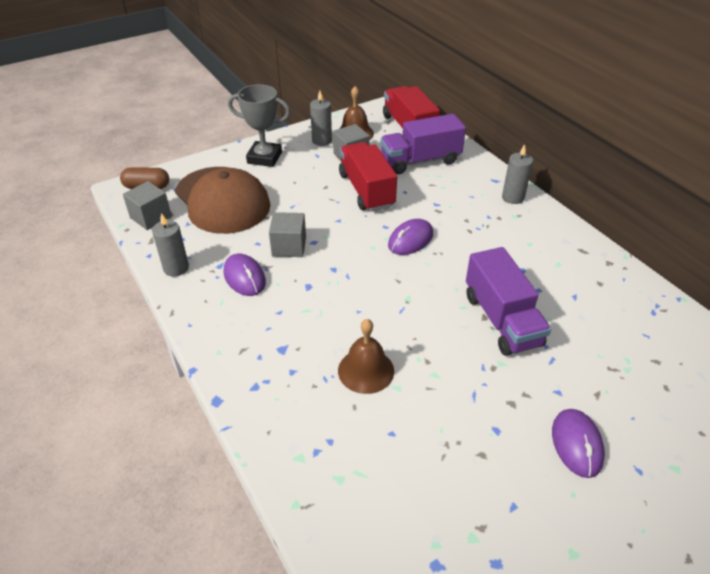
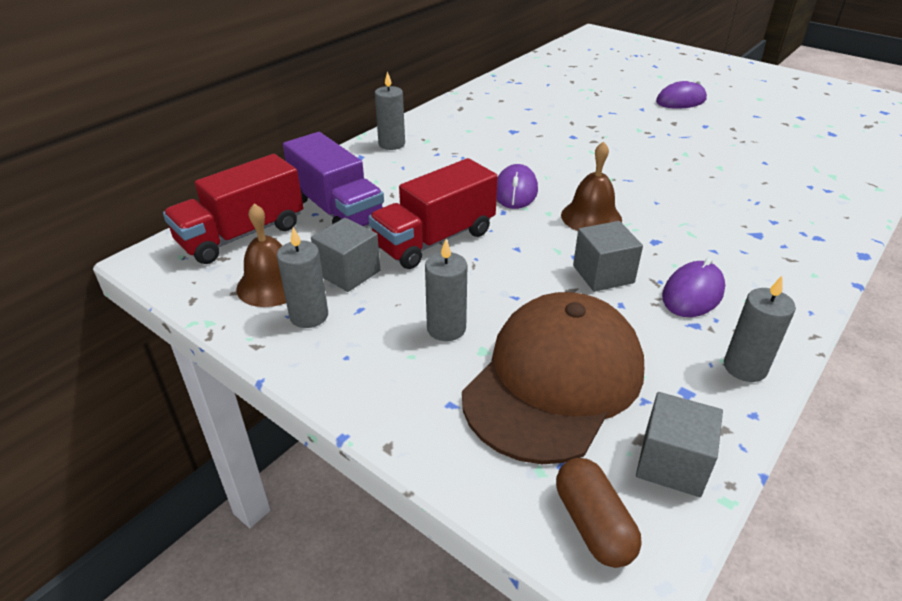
camera: 110 degrees left, 5 degrees down
grey trophy [228,84,291,167] -> none
brown bell [338,319,394,394] -> brown bell moved to [561,141,622,231]
purple mouse [388,219,433,255] -> purple mouse turned 75 degrees clockwise [497,164,538,209]
purple truck [466,247,551,356] -> none
none -> grey candle [425,239,467,341]

